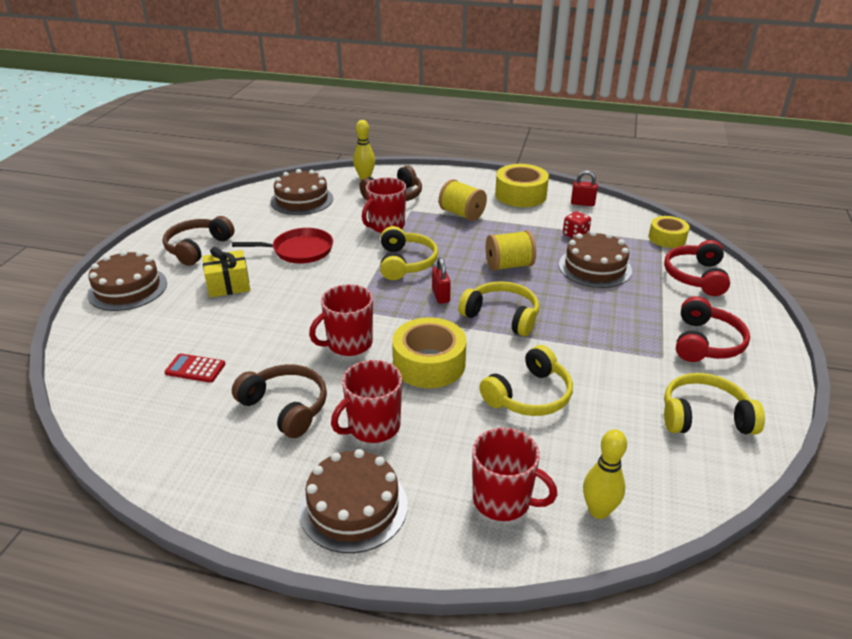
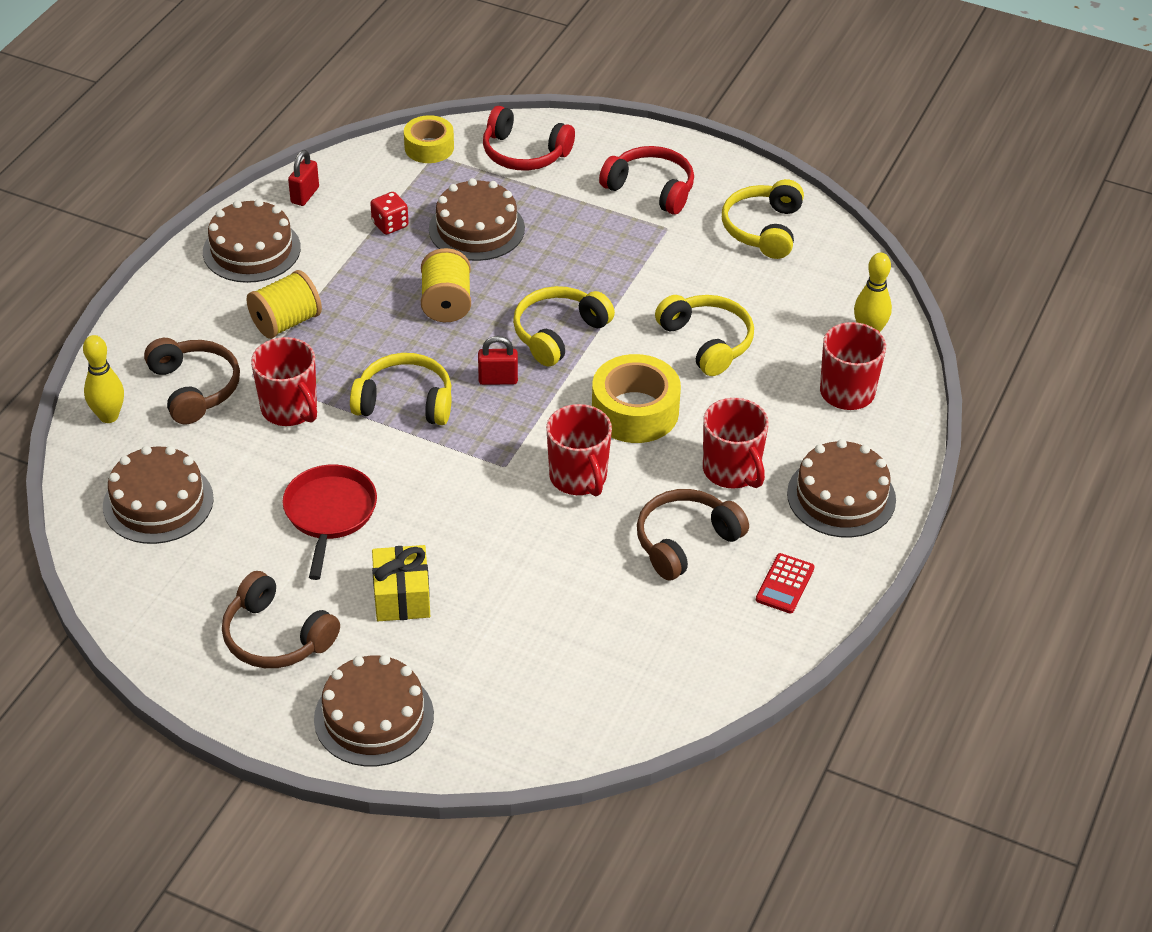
camera: 80 degrees left, 10 degrees up
red calculator [164,353,225,383] -> red calculator moved to [756,553,815,614]
yellow tape [495,164,549,207] -> brown cake [203,199,301,283]

